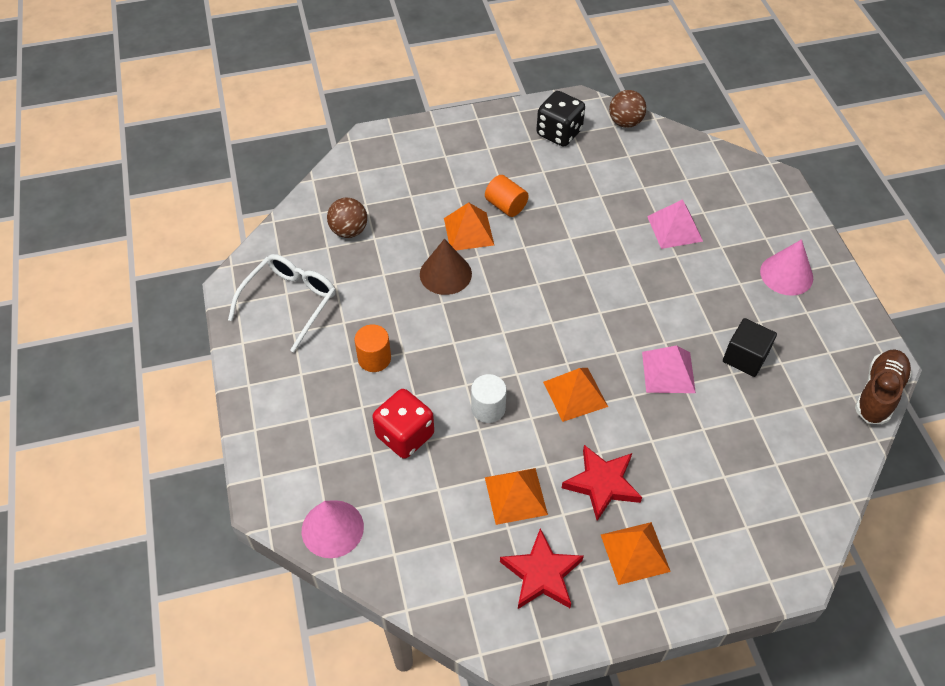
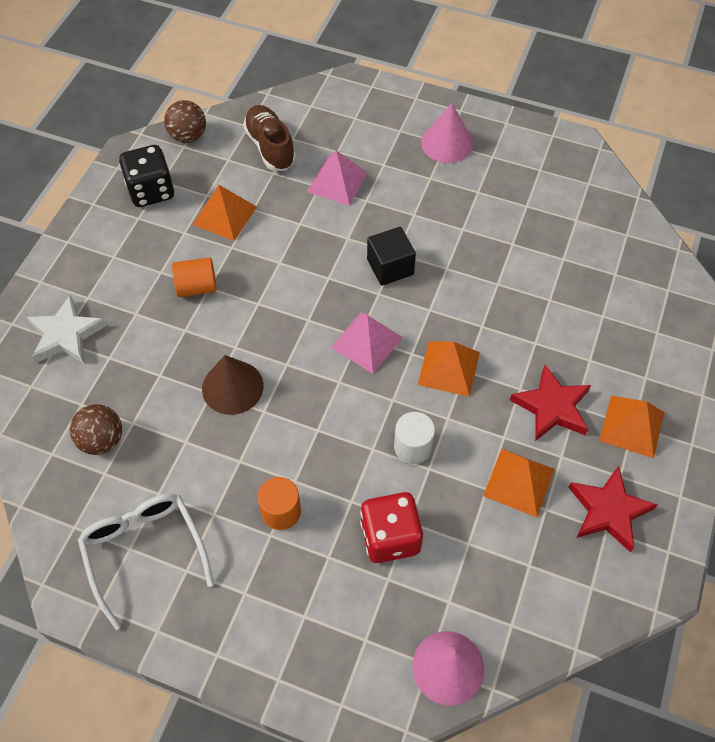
camera: 55 degrees left, 5 degrees up
orange pyramid [444,202,494,250] -> orange pyramid moved to [192,185,257,241]
pink pyramid [642,345,696,393] -> pink pyramid moved to [331,313,403,374]
black cube [723,318,777,377] -> black cube moved to [367,227,416,286]
brown shoe [855,349,912,424] -> brown shoe moved to [243,105,296,171]
none -> white star [27,295,107,364]

